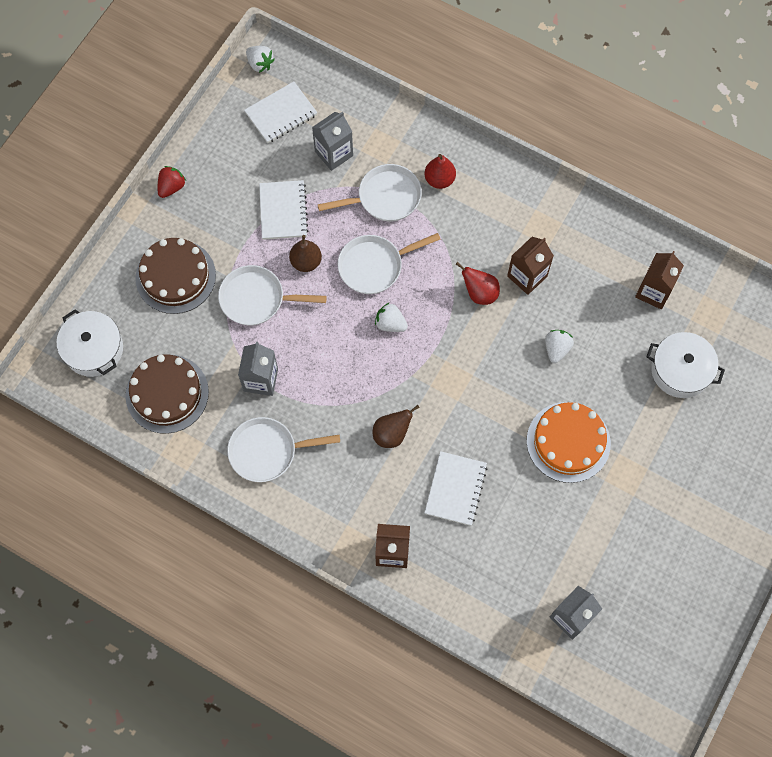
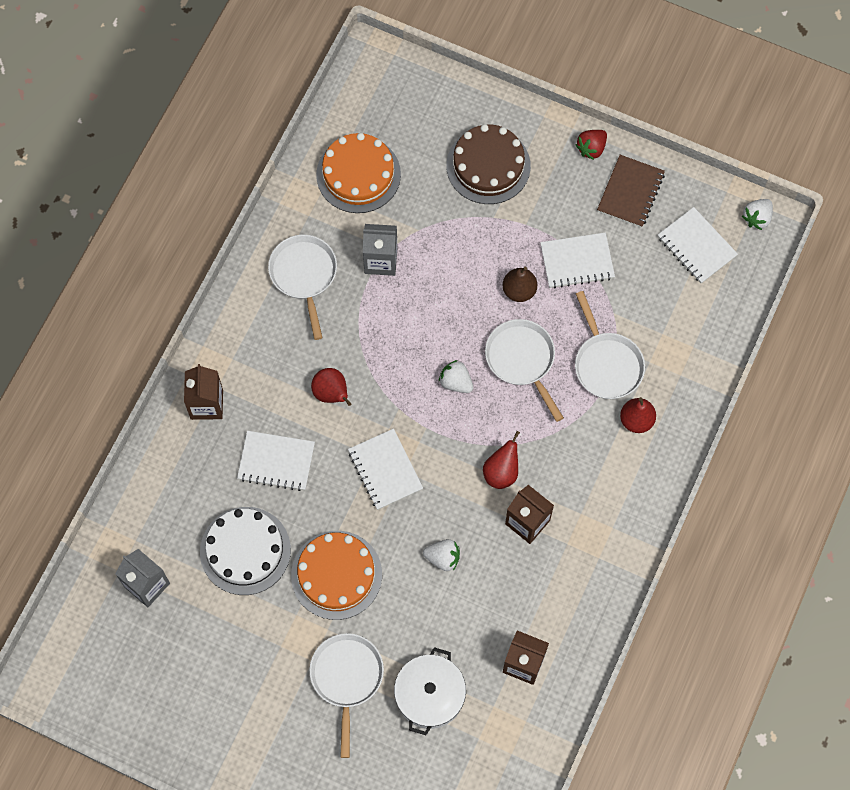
camera: 85 degrees right, 0 degrees up
white pot [57,309,123,377] -> none
brown cake [126,354,209,434] -> orange cake [316,133,401,213]
red strawberry [158,166,186,198] -> red strawberry turned 105 degrees clockwise [576,130,607,160]
white pan [218,265,327,325] -> white pan moved to [309,633,384,758]
grey carton [312,112,353,171] -> none
brown pear [373,405,420,448] -> red pear [311,368,352,406]
white strawberry [375,303,408,332] -> white strawberry turned 75 degrees counterclockwise [439,360,473,393]
none -> white cake [200,507,291,595]
none -> white notebook [348,429,423,510]
none -> brown notebook [597,155,665,228]

